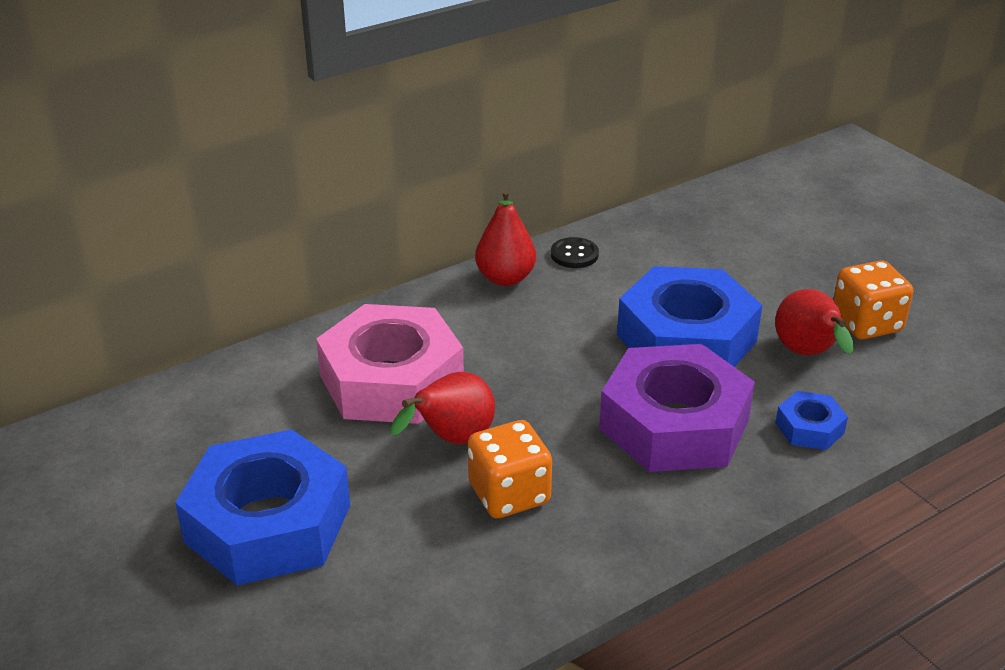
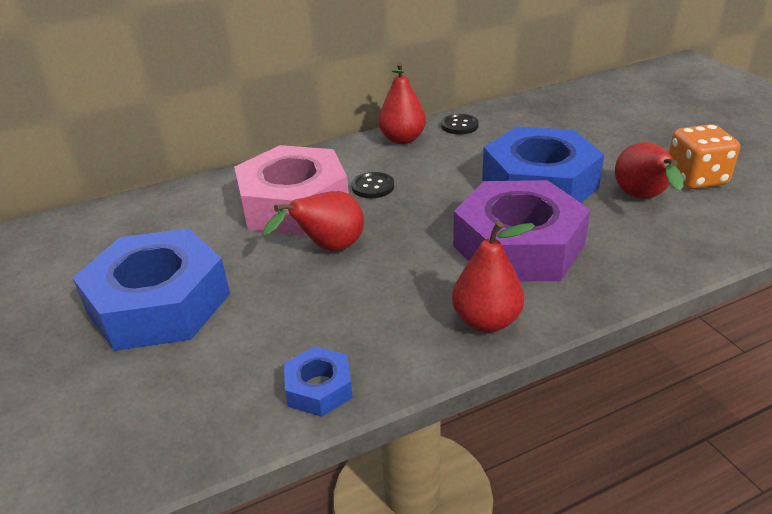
camera: 10 degrees right, 0 degrees up
orange dice [468,420,552,518] -> none
blue nut [775,391,848,450] -> blue nut moved to [284,346,353,417]
none -> black button [352,172,394,198]
none -> red pear [452,221,535,332]

